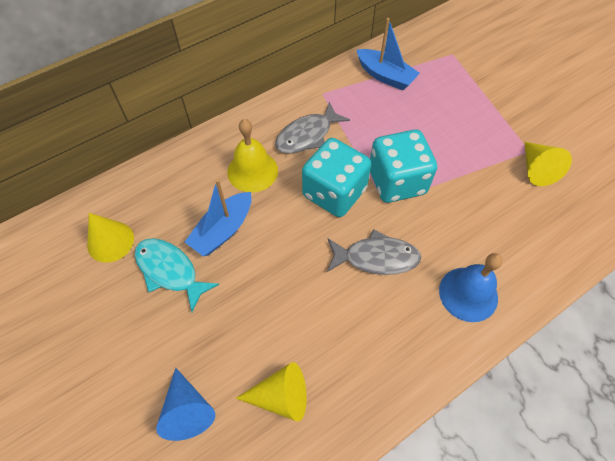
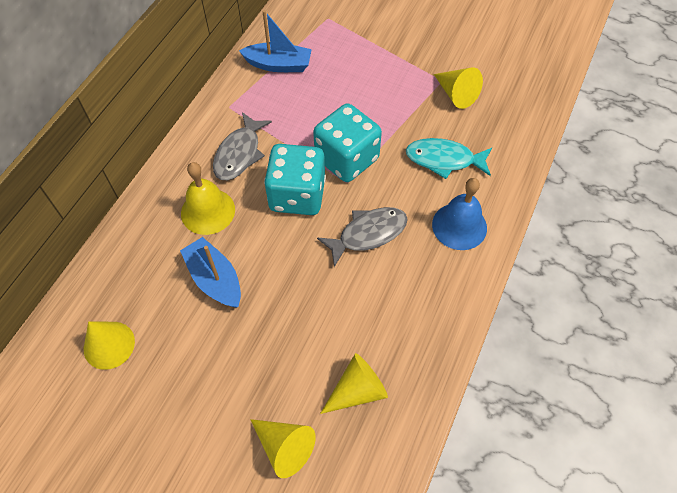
camera: 30 degrees left, 0 degrees up
turquoise fish [135,238,219,312] -> turquoise fish moved to [406,138,492,179]
blue cone [156,368,215,441] -> yellow cone [250,419,316,478]
blue boat [185,179,251,257] -> blue boat turned 135 degrees clockwise [180,237,241,308]

